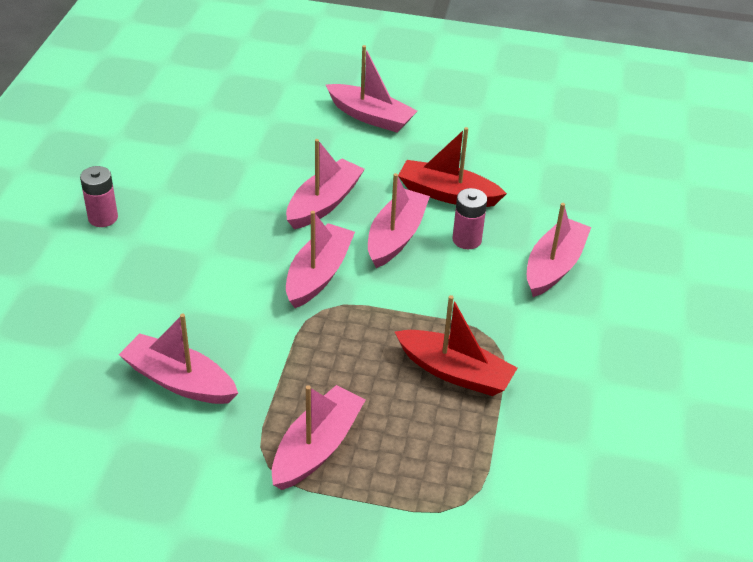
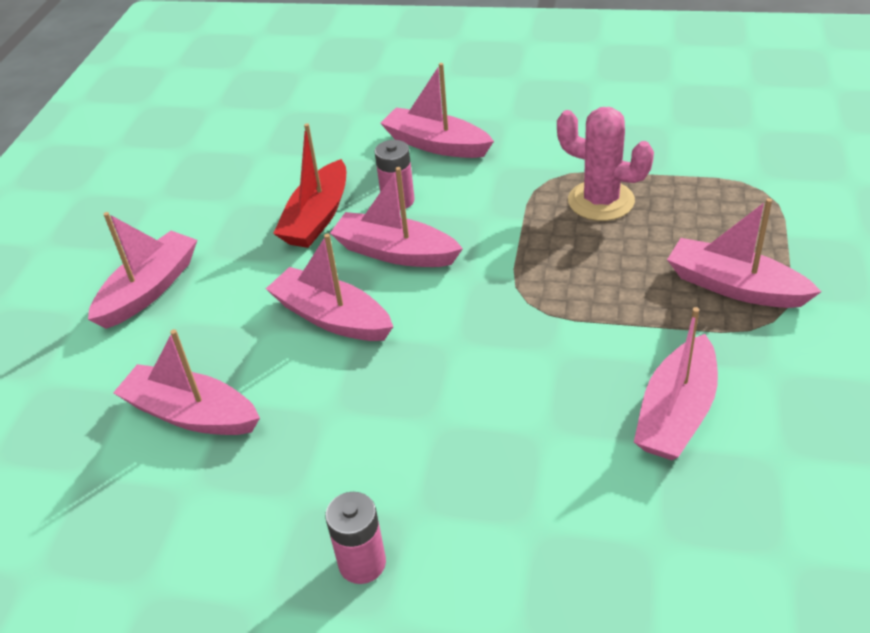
camera: 85 degrees left, 0 degrees up
pink boat [286,211,355,308] -> pink boat moved to [113,329,260,435]
red boat [395,295,518,396] -> pink cactus [557,107,654,221]

